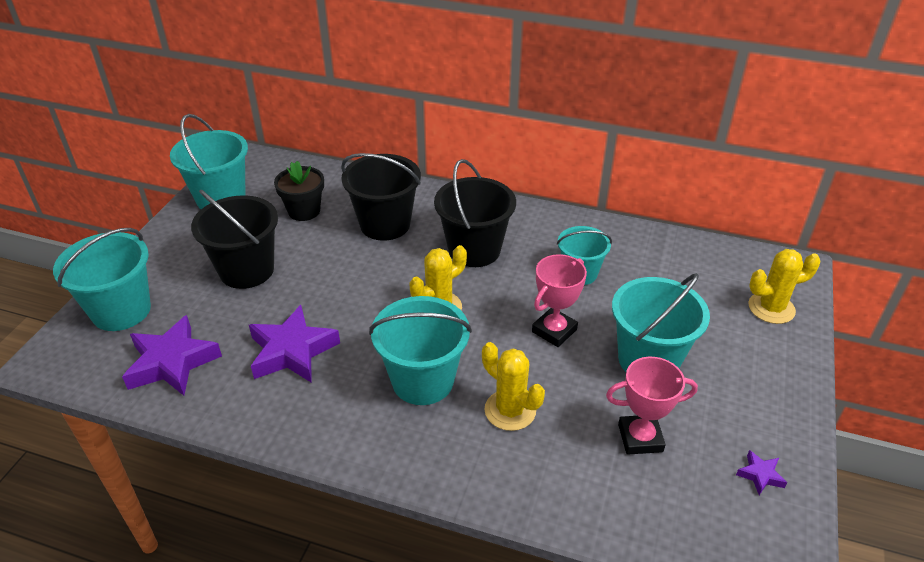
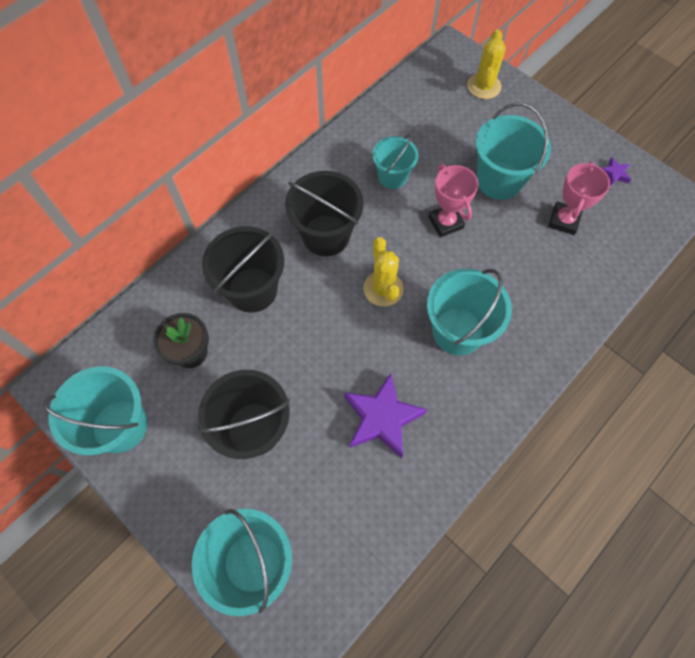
camera: 65 degrees left, 25 degrees up
purple star [122,315,222,396] -> none
yellow cactus [482,342,545,431] -> none

